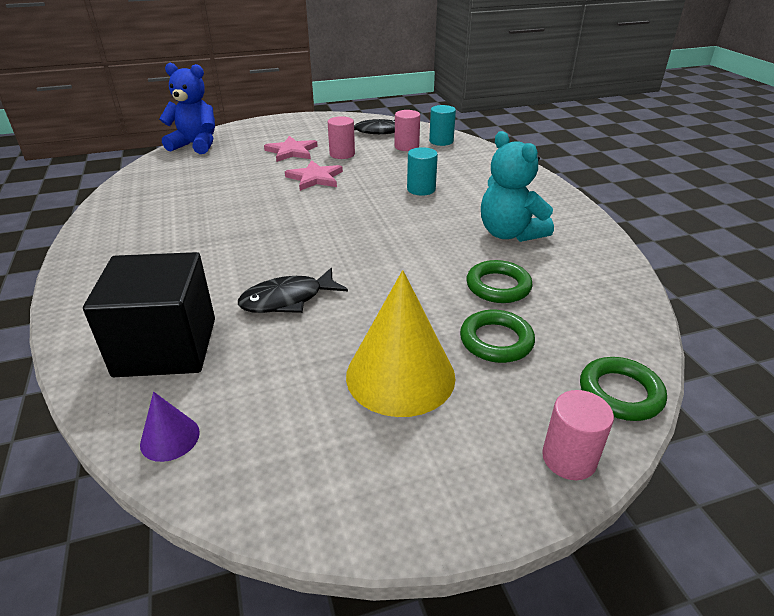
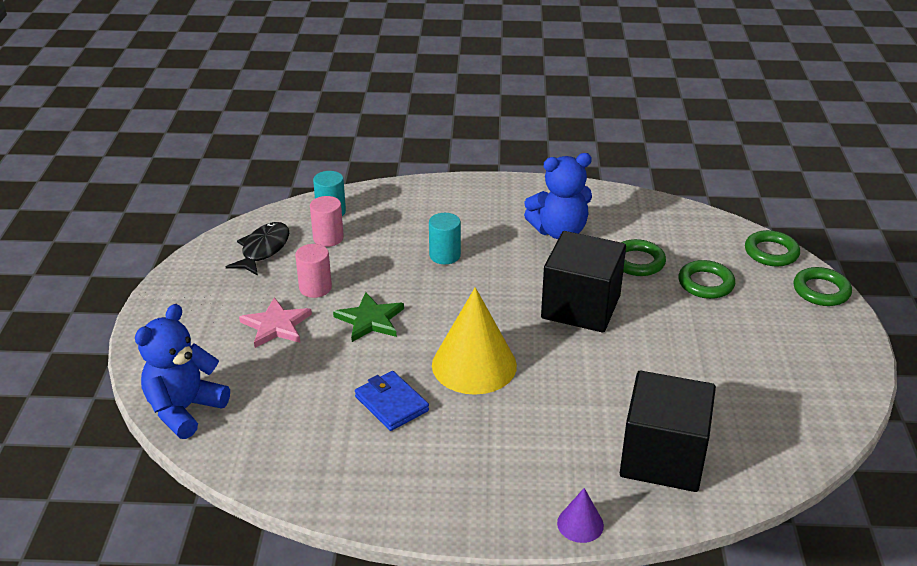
camera: 70 degrees left, 0 degrees up
purple cone [140,392,200,462] -> purple cone moved to [557,488,604,543]
black fish [238,268,348,313] -> none
pink star [285,160,343,191] -> green star [333,292,404,342]
yellow cone [346,270,455,417] -> yellow cone moved to [432,287,517,395]
turquoise teddy bear [481,131,554,242] -> blue teddy bear [524,153,592,239]
pink cylinder [542,390,614,480] -> green ring [794,267,852,306]
none -> blue wallet [355,371,429,431]
none -> black cube [541,231,626,332]

